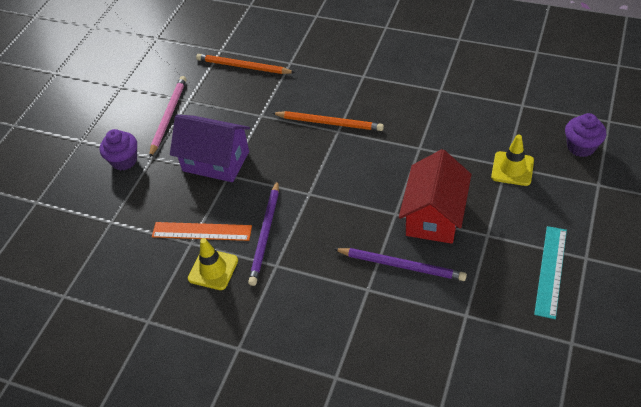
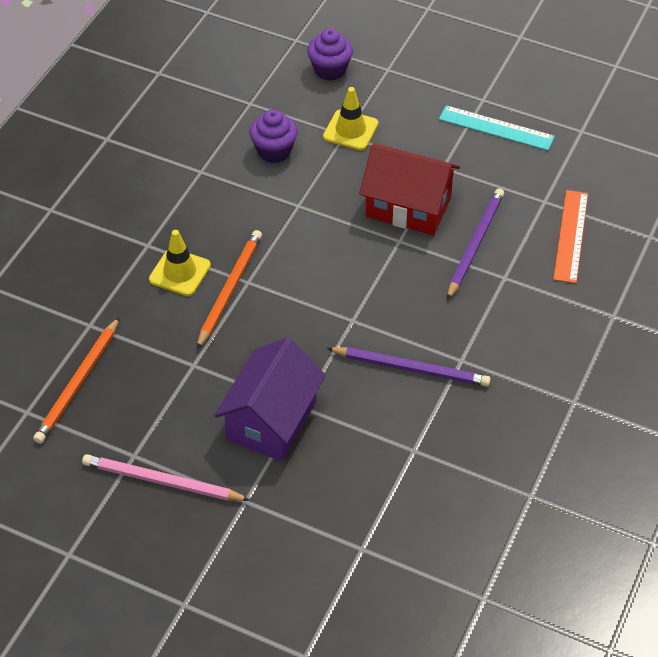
camera: 90 degrees left, 0 degrees up
purple cupcake [100,129,137,170] -> purple cupcake moved to [250,110,298,163]
orange ruler [152,222,252,241] -> orange ruler moved to [553,190,588,283]
yellow traffic cone [188,238,238,290] -> yellow traffic cone moved to [149,230,211,296]

